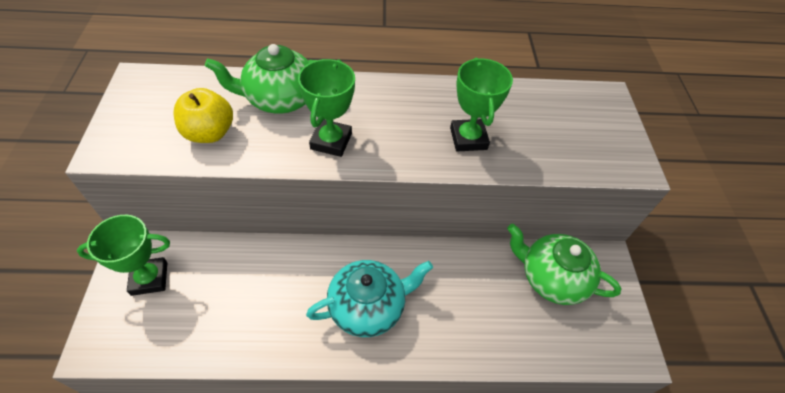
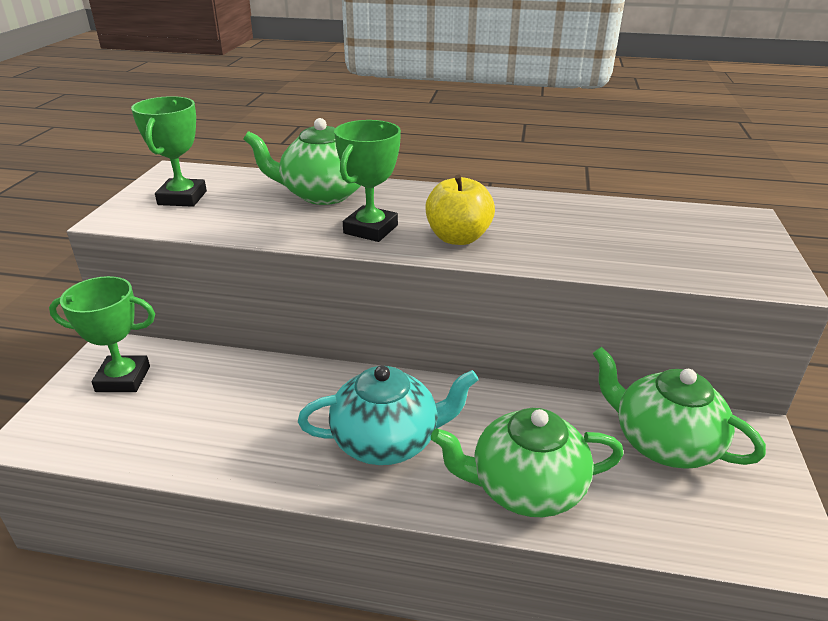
camera: 15 degrees right, 20 degrees down
yellow apple [174,88,233,143] -> yellow apple moved to [425,175,495,245]
green trophy [450,58,513,151] -> green trophy moved to [131,96,207,207]
none -> green teapot [431,408,624,517]

